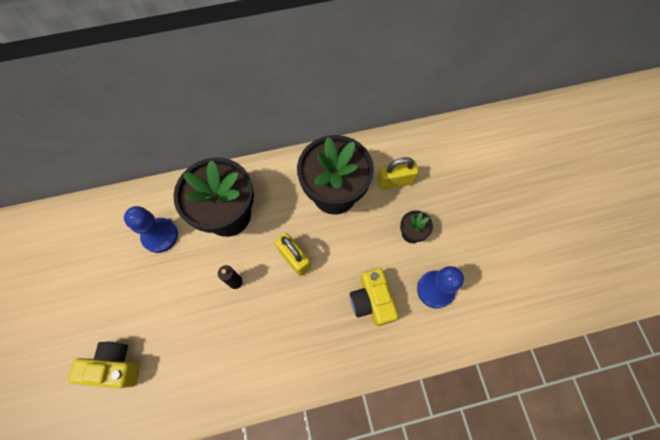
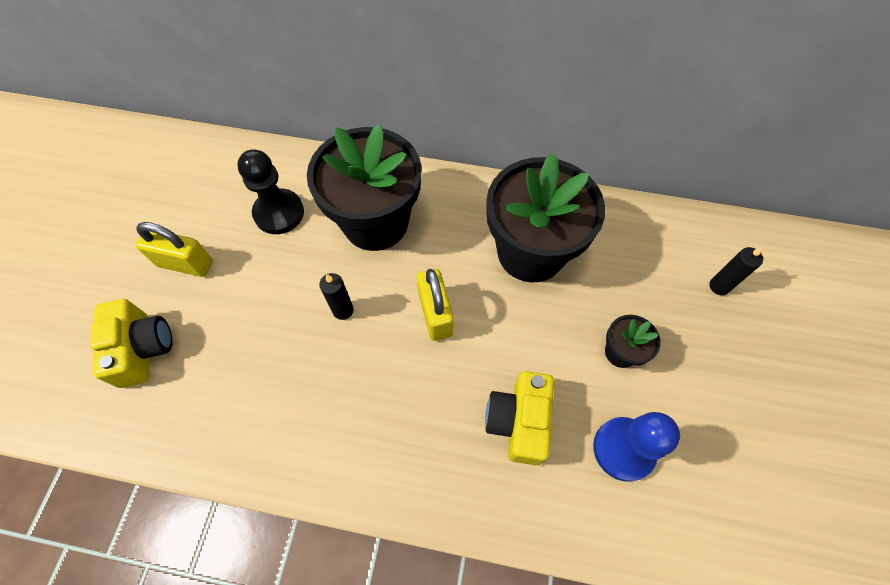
camera: 25 degrees right, 5 degrees down
yellow camera [68,341,140,388] -> yellow camera turned 45 degrees clockwise [91,299,172,388]
blue pawn [124,206,178,253] -> black pawn [237,149,304,234]
yellow padlock [377,157,419,190] -> yellow padlock moved to [135,222,213,277]
none -> black candle [709,247,763,295]

